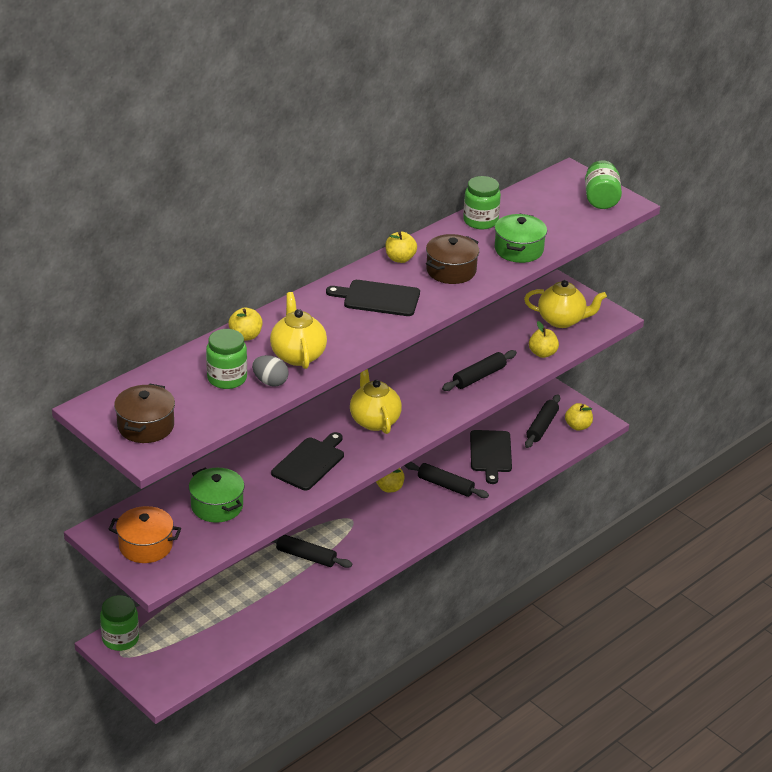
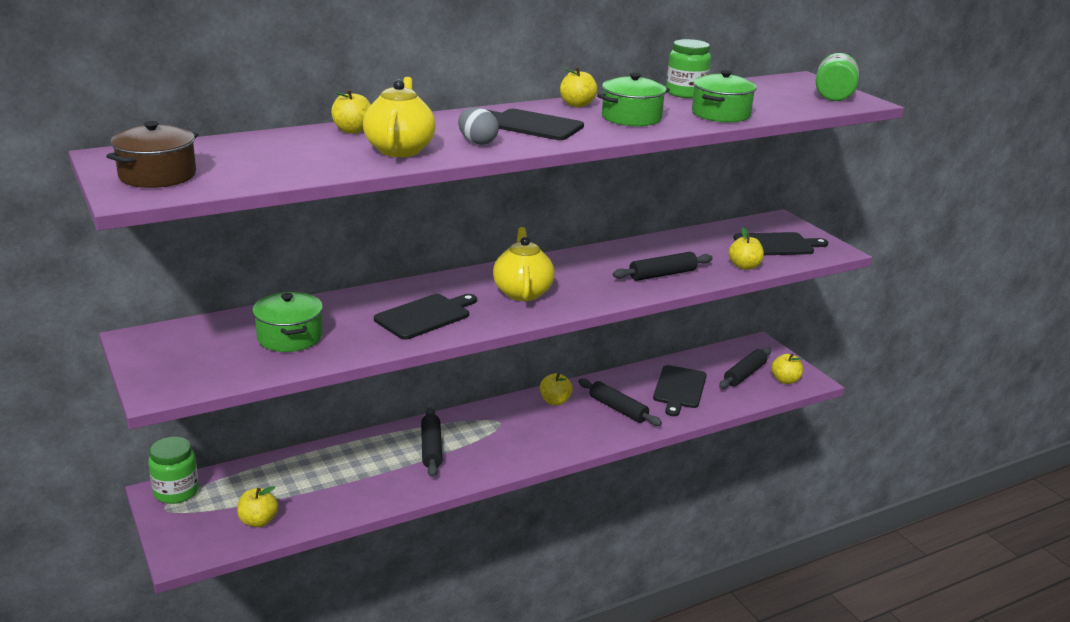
camera: 15 degrees right, 10 degrees down
orange pot [108,506,181,563] -> none
green jar [206,329,247,389] -> none
grey egg [252,355,289,387] -> grey egg moved to [458,107,499,145]
black rolling pin [272,535,352,568] -> black rolling pin turned 45 degrees clockwise [421,407,442,477]
brown pot [426,234,479,284] -> green pot [597,73,670,126]
yellow teapot [524,280,607,328] -> black cutting board [734,232,828,255]
none -> yellow apple [237,486,278,527]

